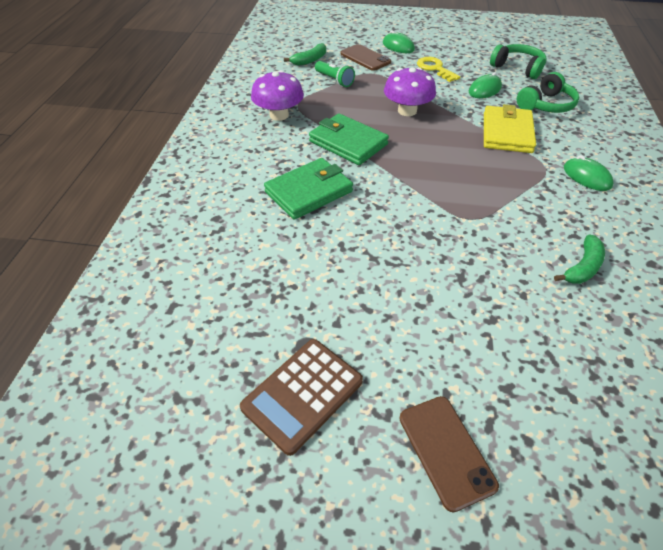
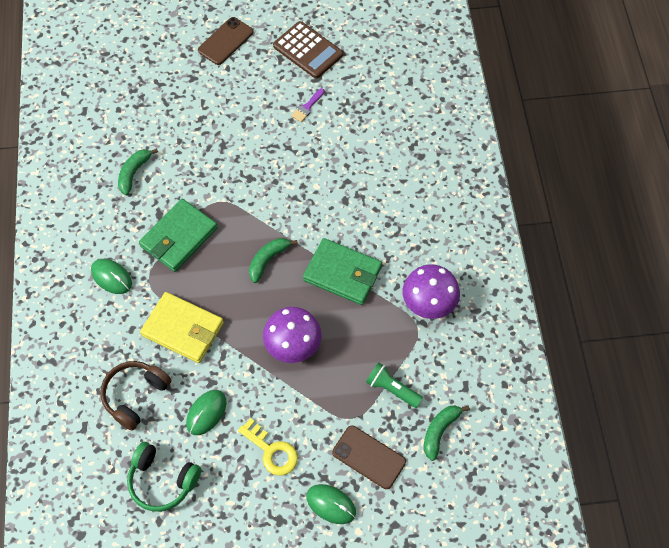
camera: 165 degrees right, 15 degrees up
brown calculator [240,339,363,456] -> brown calculator turned 105 degrees clockwise [273,21,343,79]
green wallet [264,158,353,220] -> green wallet moved to [139,199,218,272]
brown phone [400,396,499,512] -> brown phone turned 75 degrees clockwise [198,17,254,65]
yellow wallet [484,104,536,153] -> yellow wallet turned 60 degrees counterclockwise [140,292,224,363]
green headphones [517,72,579,113] -> brown headphones [100,361,171,431]
none -> green banana [249,238,298,283]
none -> purple brush [291,88,325,122]

